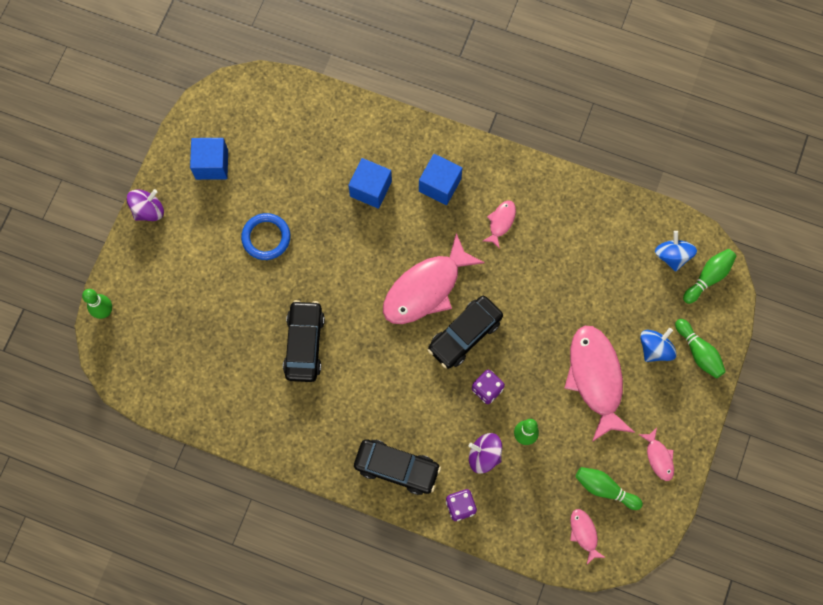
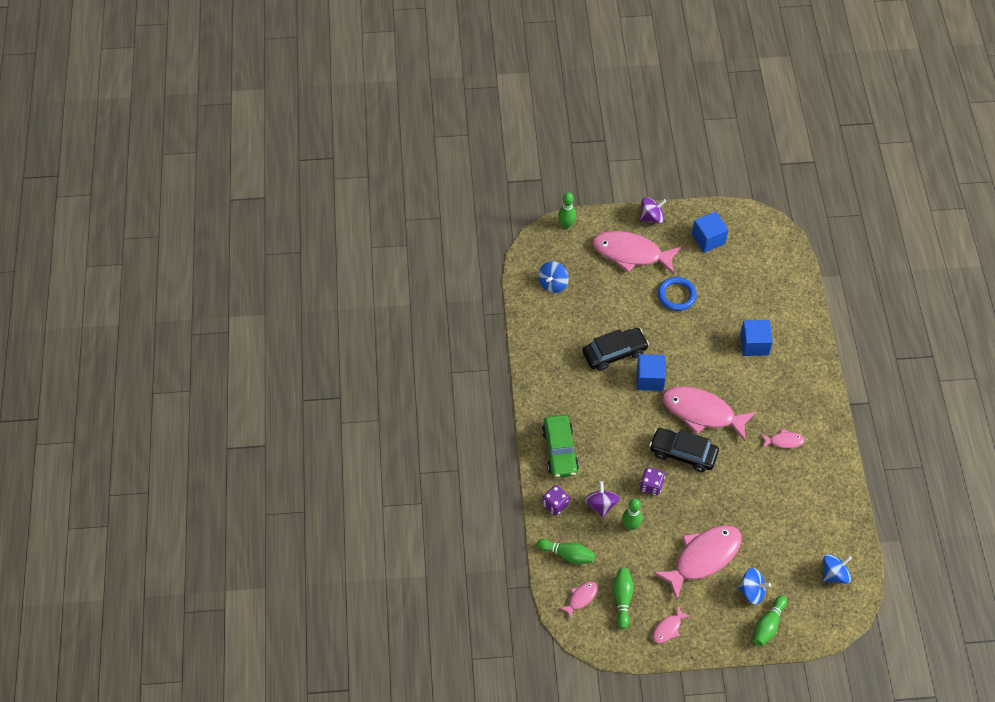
camera: 65 degrees right, 15 degrees down
purple spinning top [127,189,164,221] -> purple spinning top turned 45 degrees counterclockwise [640,197,666,223]
black car [354,439,441,495] -> green car [542,415,579,478]
blue cube [419,154,462,205] -> blue cube moved to [637,354,666,391]
green bowling pin [683,249,736,304] -> green bowling pin moved to [537,539,595,564]
none -> blue spinning top [538,261,569,293]
none -> pink fish [592,231,681,274]

